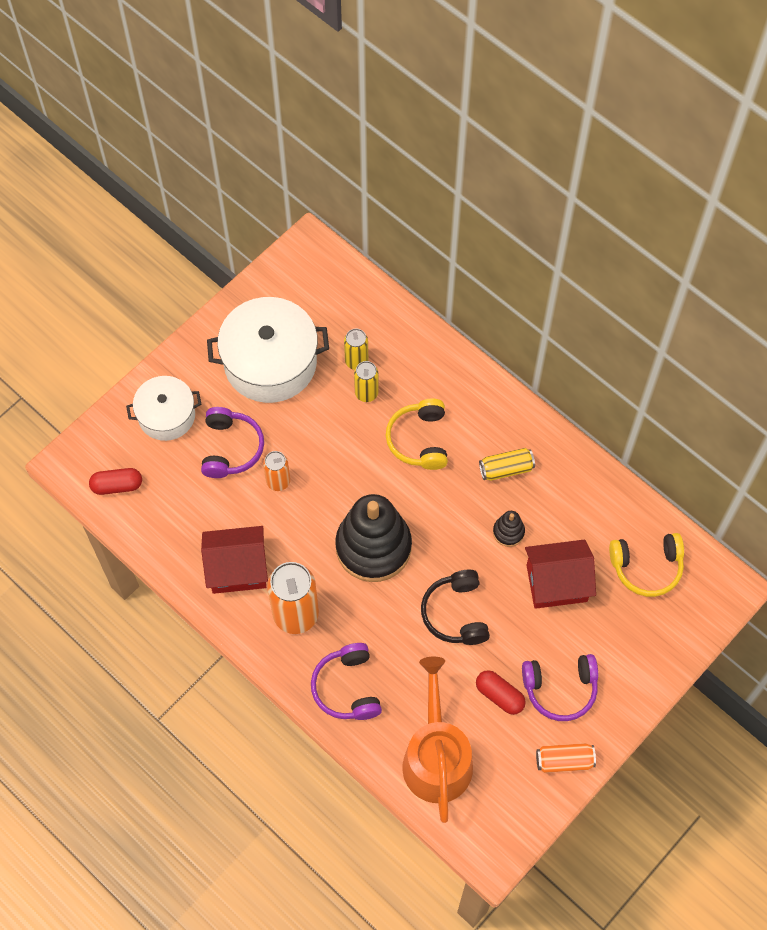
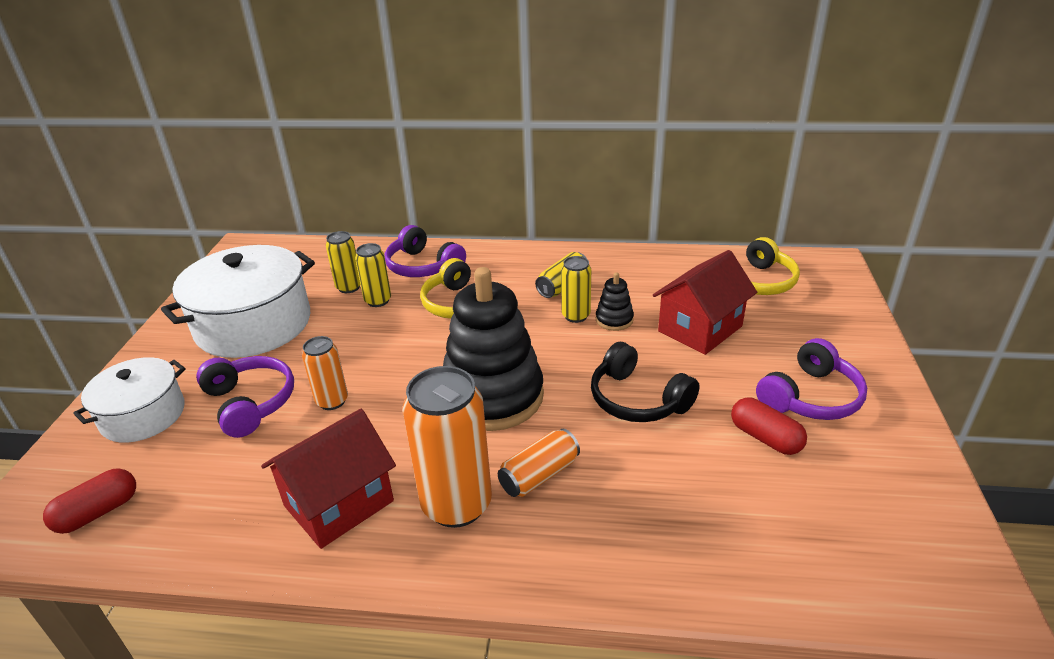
camera: 35 degrees left, 30 degrees down
purple headphones [311,643,382,720] -> purple headphones moved to [385,225,466,277]
orange watering can [402,657,473,823] -> none
red capsule [476,670,526,715] -> red capsule turned 45 degrees clockwise [731,398,807,455]
orange can [536,743,596,773] -> orange can moved to [498,429,580,497]
none -> yellow can [561,256,591,323]

